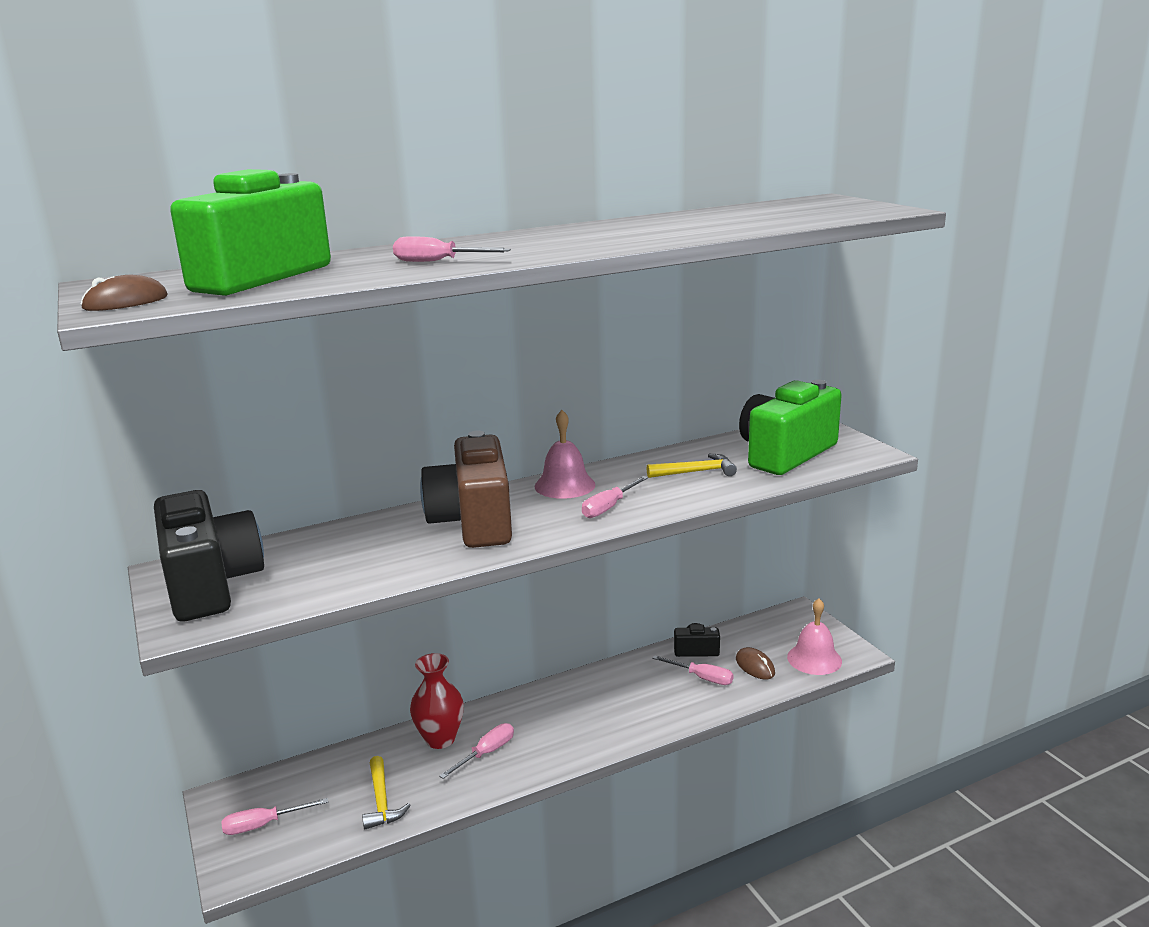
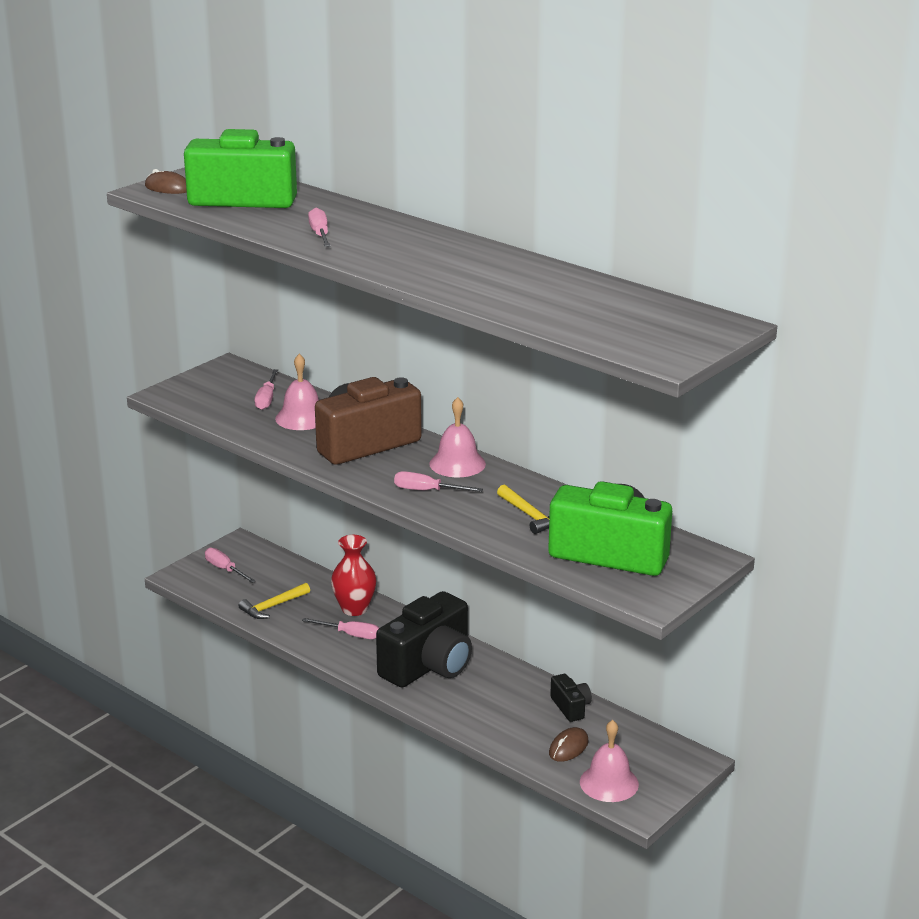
camera: 65 degrees right, 5 degrees up
black camera [154,490,264,621] -> black camera moved to [376,591,472,688]
pink screwdriver [652,655,734,685] -> pink screwdriver moved to [255,369,278,410]
none -> pink bell [275,354,319,430]

